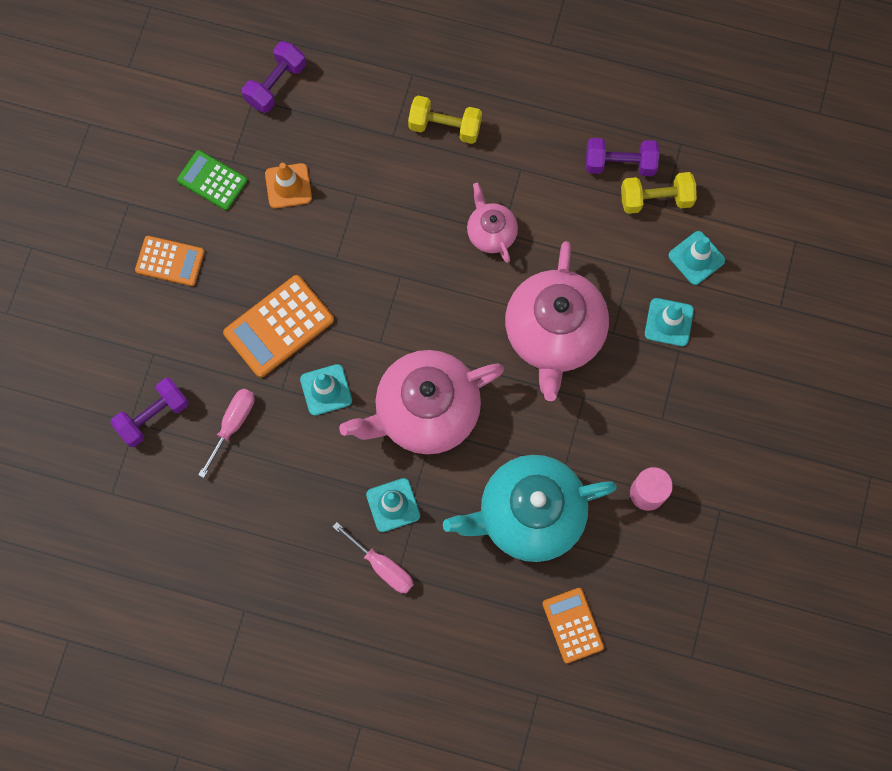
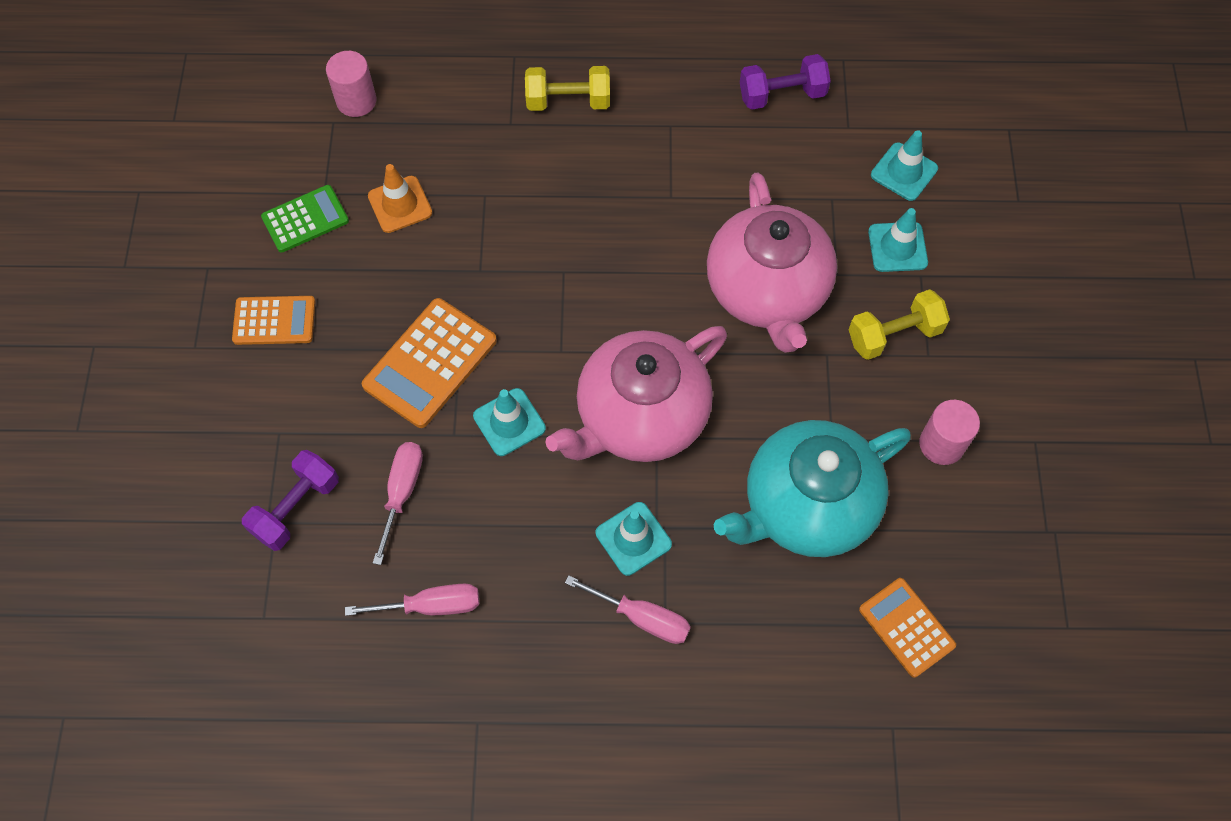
camera: 15 degrees left, 10 degrees down
green calculator [177,150,248,210] -> green calculator turned 135 degrees clockwise [261,185,349,253]
purple dumbbell [242,41,306,113] -> pink cylinder [326,51,376,117]
pink teapot [467,183,518,263] -> none
yellow dumbbell [621,172,697,214] -> yellow dumbbell moved to [849,289,950,360]
none -> pink screwdriver [345,583,479,616]

